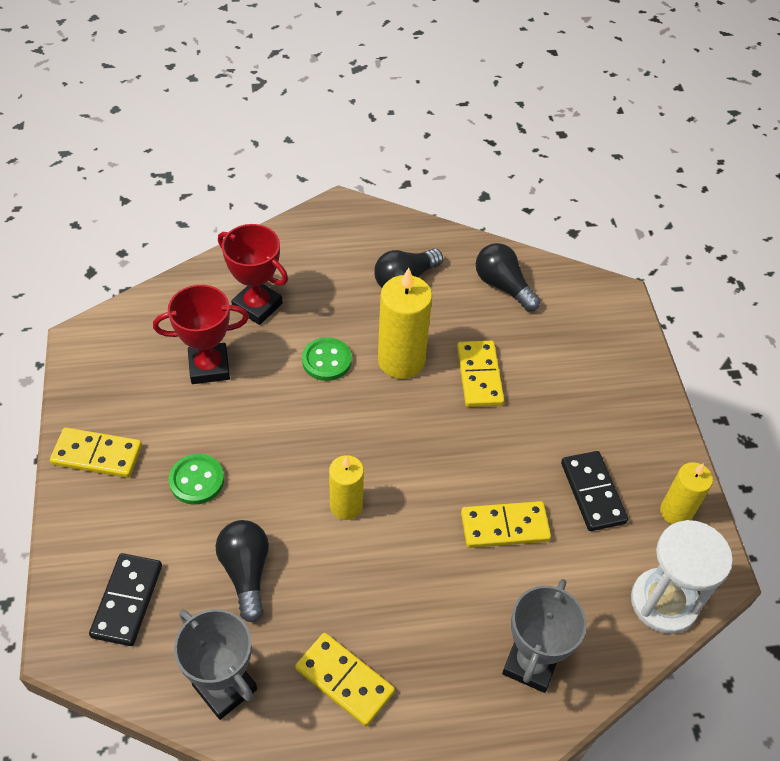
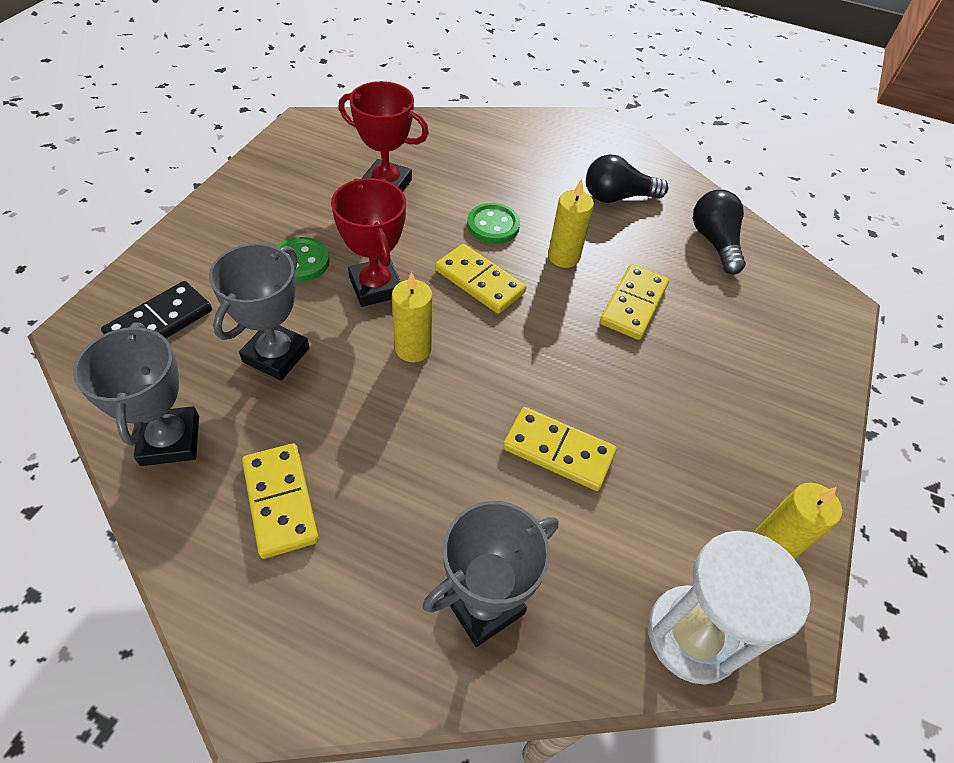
camera: 30 degrees right, 0 degrees up
yellow domino [50,427,142,478] -> yellow domino moved to [435,244,526,314]
black light bulb [216,520,269,623] -> grey trophy [209,243,309,380]
red trophy [218,224,288,325] -> red trophy moved to [331,178,406,307]
yellow candle [378,268,432,379] -> yellow candle [548,179,594,268], size x0.62
black domino [561,451,628,531] -> none

